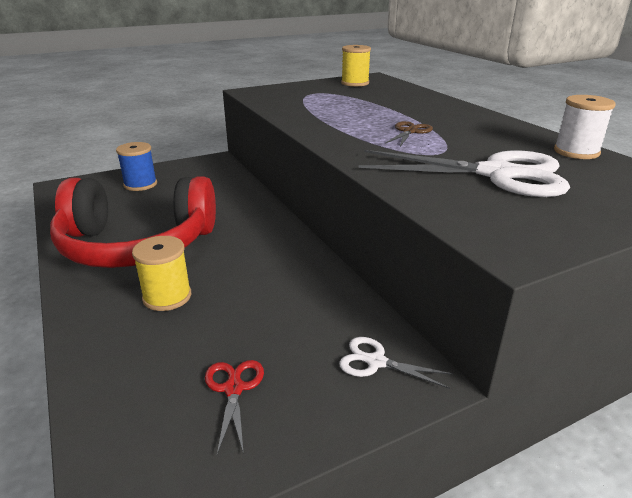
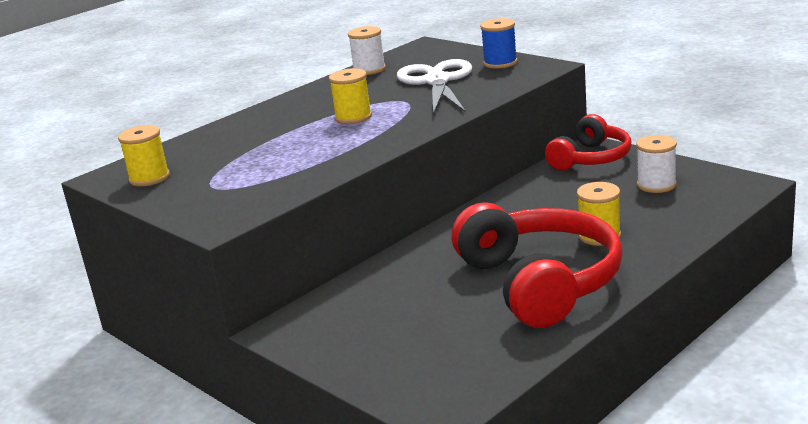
camera: 105 degrees left, 5 degrees down
blue spool [116,142,157,191] -> blue spool moved to [480,18,518,69]
red scissors [205,360,264,454] -> white spool [636,135,677,193]
white scissors [339,337,453,389] -> red headphones [545,114,631,171]
brown scissors [385,121,433,146] -> yellow spool [329,68,372,124]

